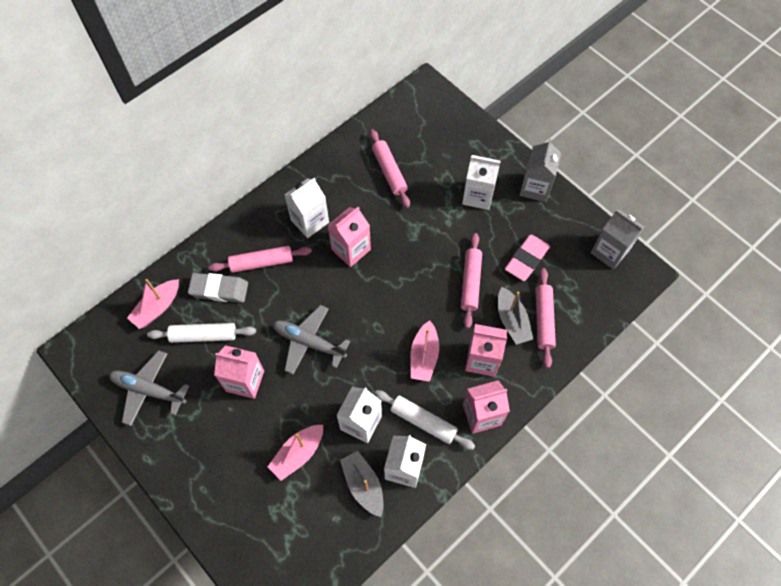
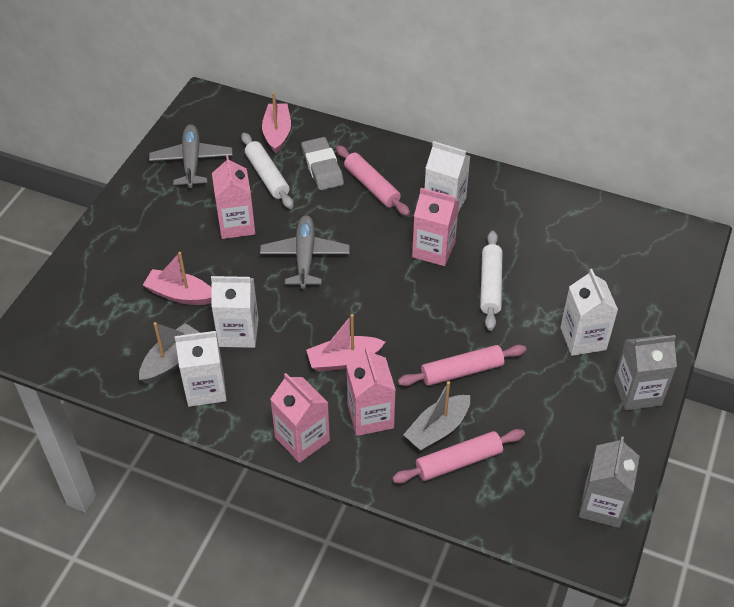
camera: 65 degrees right, 15 degrees down
pink boat [127,279,179,329] -> pink boat turned 75 degrees clockwise [262,92,291,154]
pink rolling pin [370,129,410,208] -> none
white rolling pin [374,390,475,450] -> white rolling pin moved to [480,231,503,331]
pink eraser [505,235,550,281] -> none

